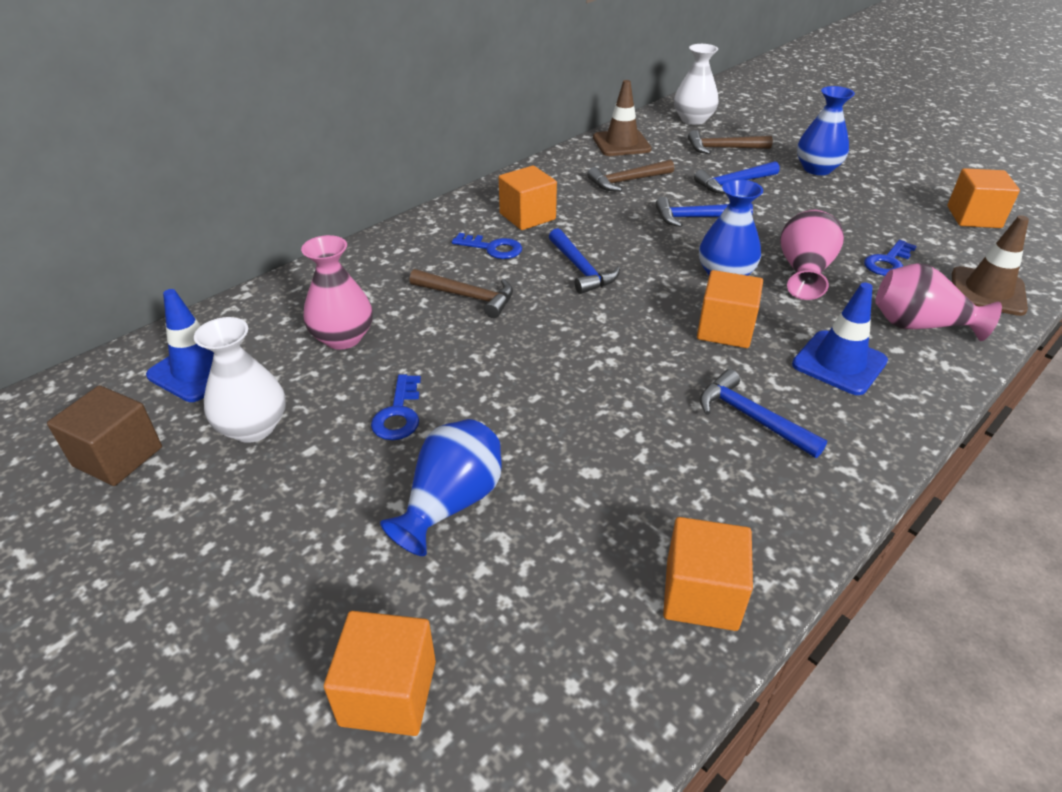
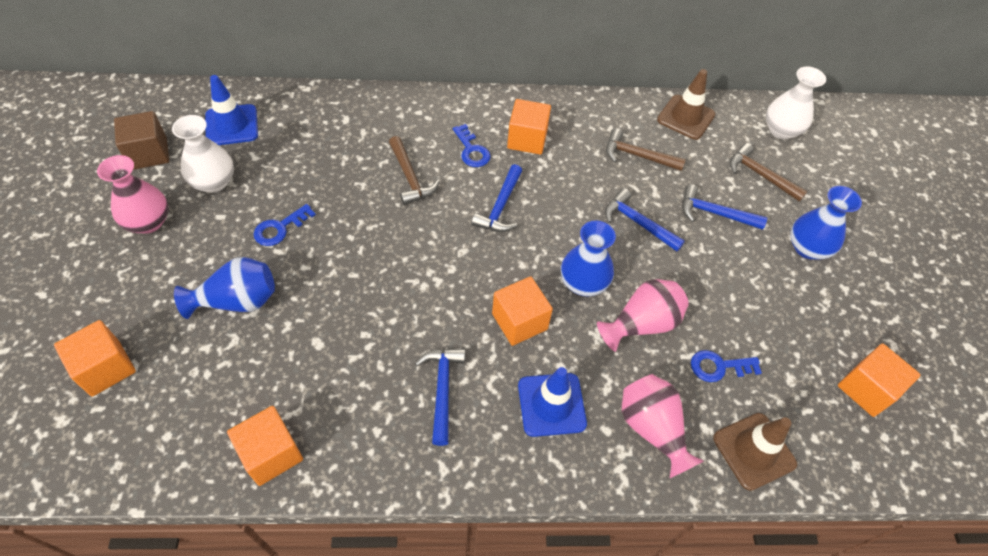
camera: 40 degrees right, 15 degrees up
pink vase [301,235,372,350] -> pink vase moved to [97,155,169,234]

